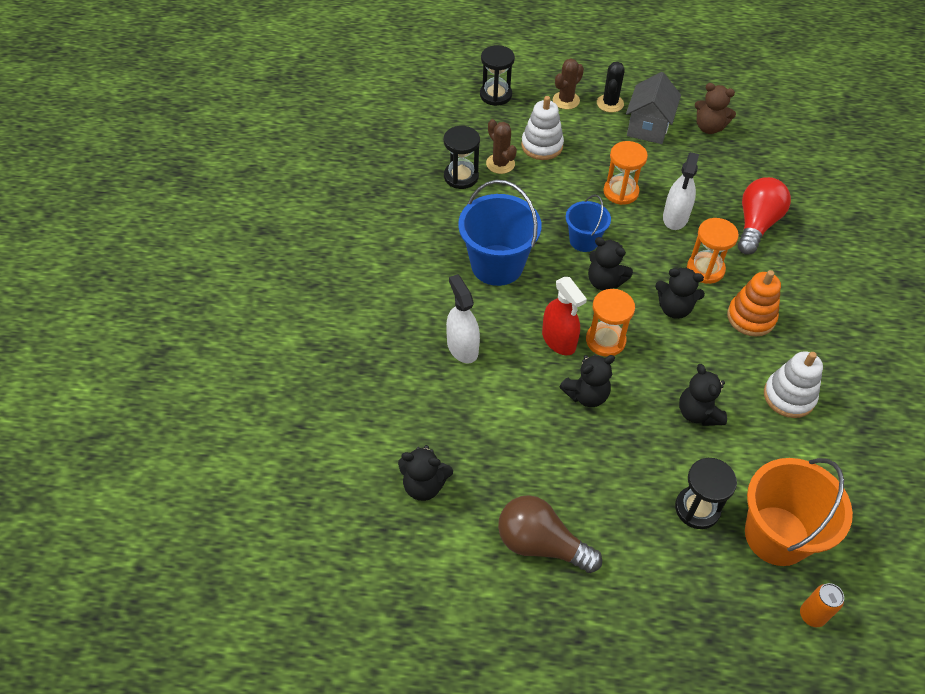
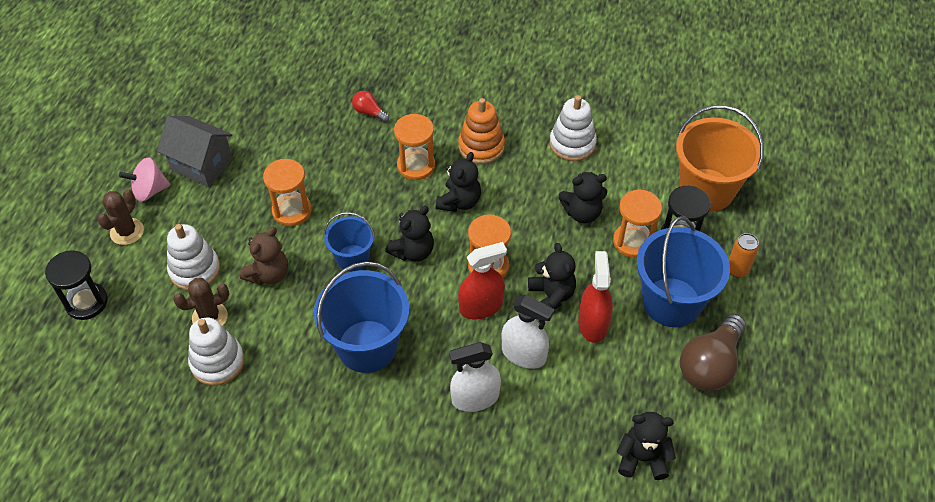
camera: 80 degrees left, 0 degrees up
black teddy bear [398,445,453,501] -> black teddy bear turned 105 degrees counterclockwise [617,412,676,480]
black hourglass [444,126,480,189] -> white stacking toy [188,318,244,386]
brown cactus [553,58,584,109] -> brown cactus turned 60 degrees clockwise [97,190,144,245]
black cactus [597,62,625,113] -> pink spinning top [119,158,170,202]
white spray bottle [663,152,699,230] -> white spray bottle moved to [502,295,555,369]
brown teddy bear [695,83,736,134] -> brown teddy bear moved to [240,227,288,285]
red light bulb [738,177,791,255] -> red light bulb [352,91,389,123], size x0.49
orange can [800,583,844,627] -> orange can moved to [729,233,759,278]
none -> red spray bottle [578,251,613,343]
none -> orange hourglass [613,189,662,258]
none -> blue bucket [637,216,730,327]

